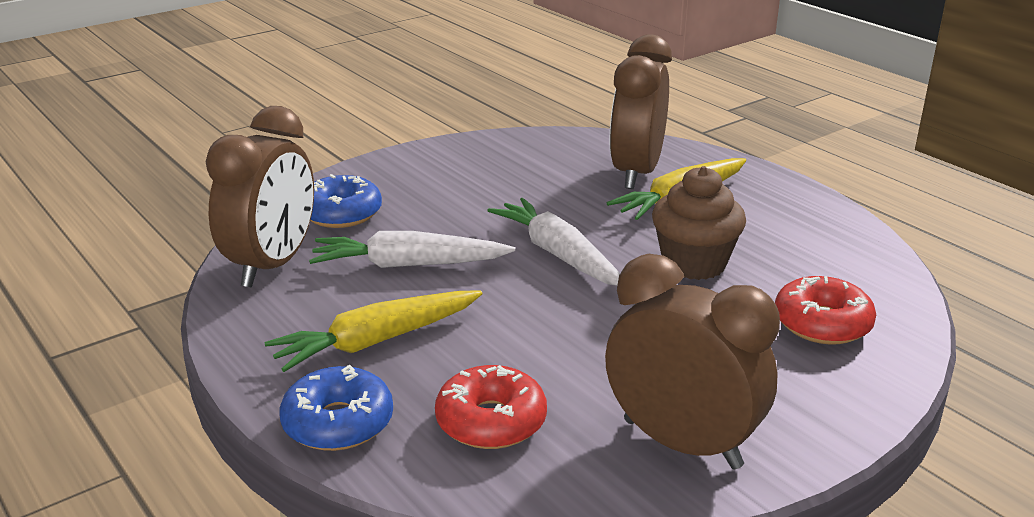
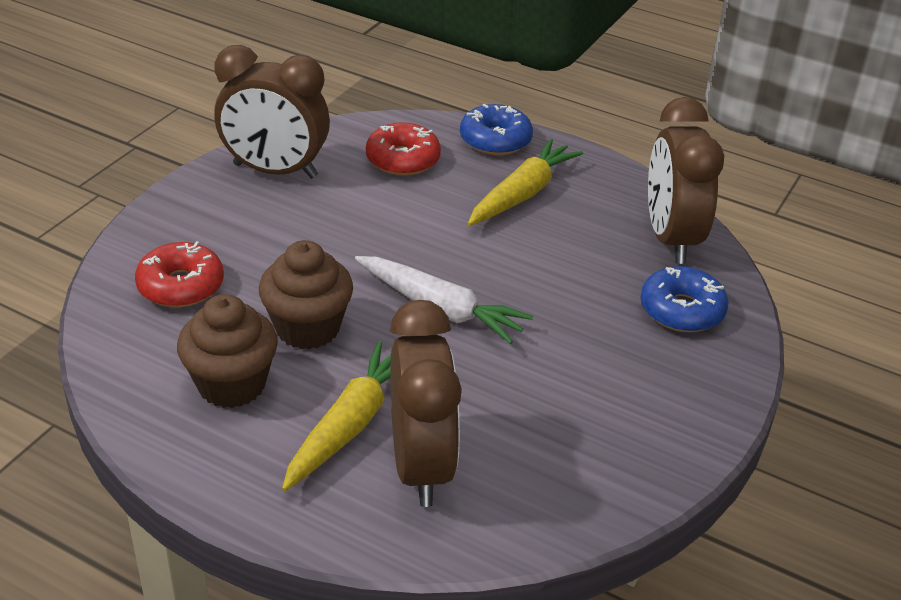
camera: 155 degrees right, 10 degrees up
white carrot [309,231,515,268] -> none
none -> brown cupcake [177,294,278,408]

